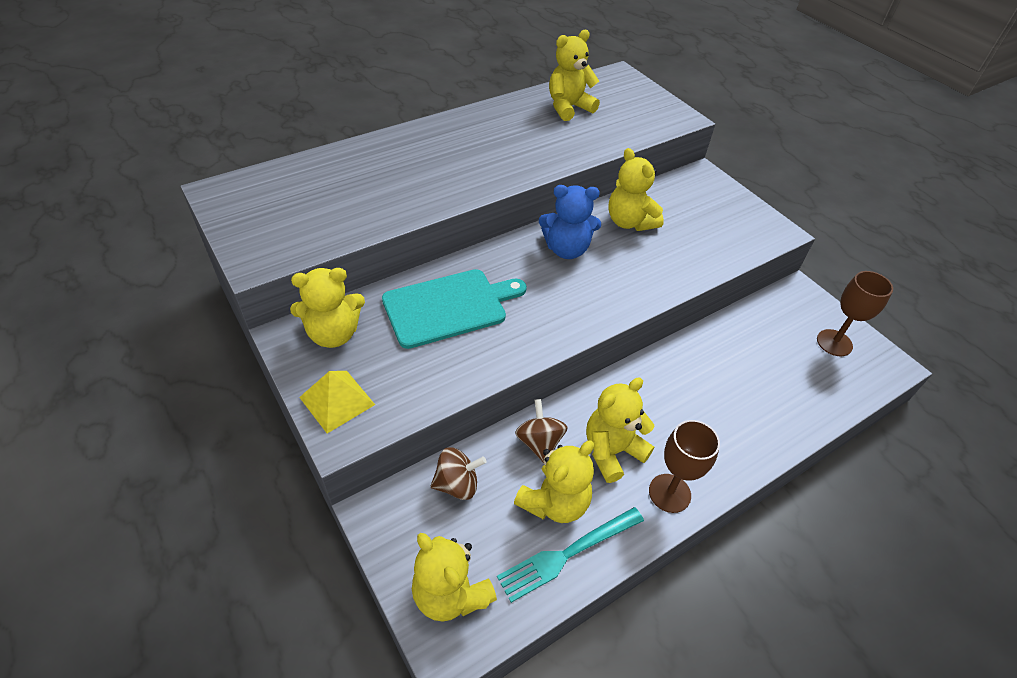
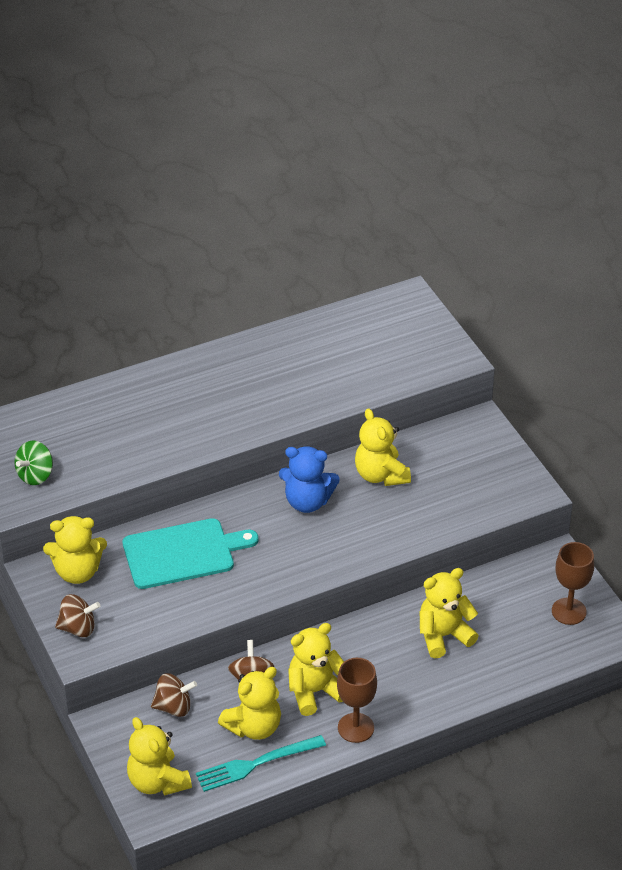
camera: 10 degrees right, 5 degrees down
yellow pyramid [299,371,375,434] -> brown spinning top [55,594,100,637]
yellow teddy bear [549,30,600,121] -> yellow teddy bear moved to [420,568,479,658]
none -> green spinning top [14,440,53,485]

